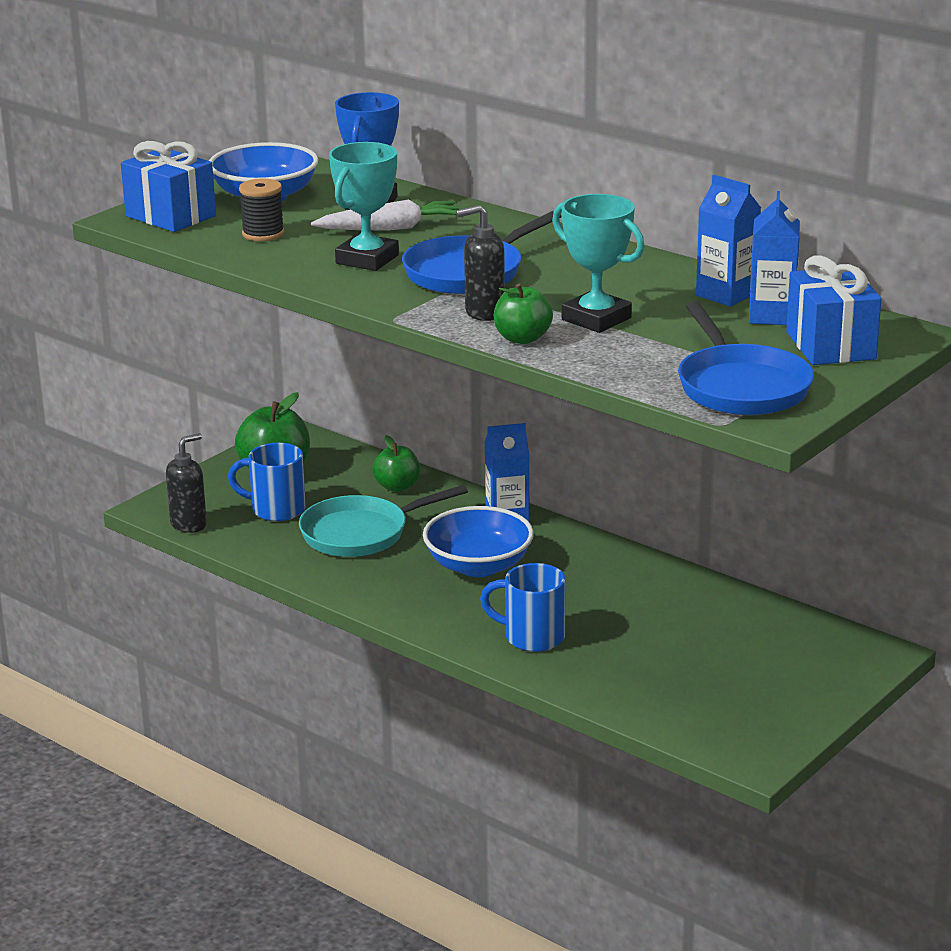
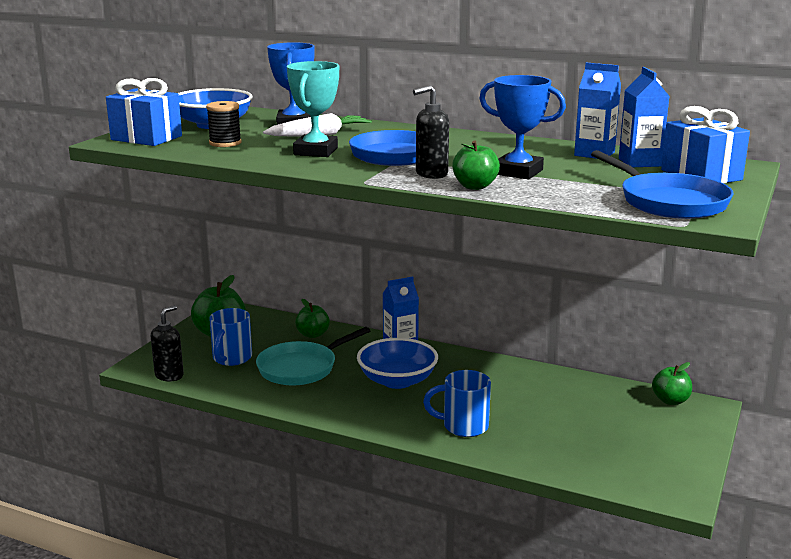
camera: 15 degrees left, 5 degrees down
blue mug [228,443,306,521] -> blue mug turned 75 degrees counterclockwise [209,308,252,366]
turquoise trophy [552,194,644,333] -> blue trophy [479,75,566,180]
none -> green apple [652,362,692,405]

